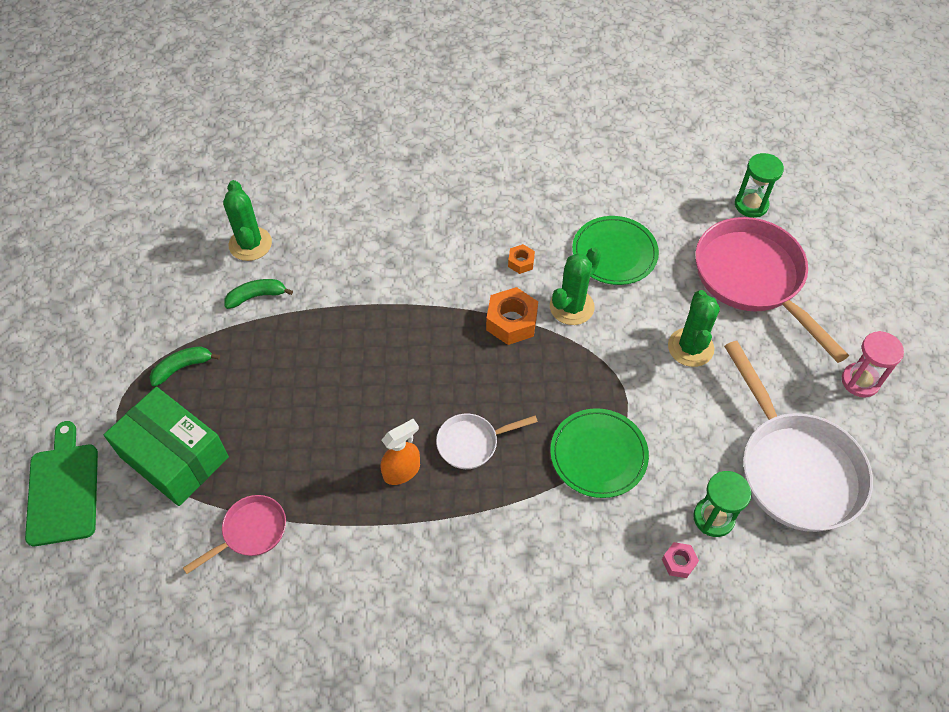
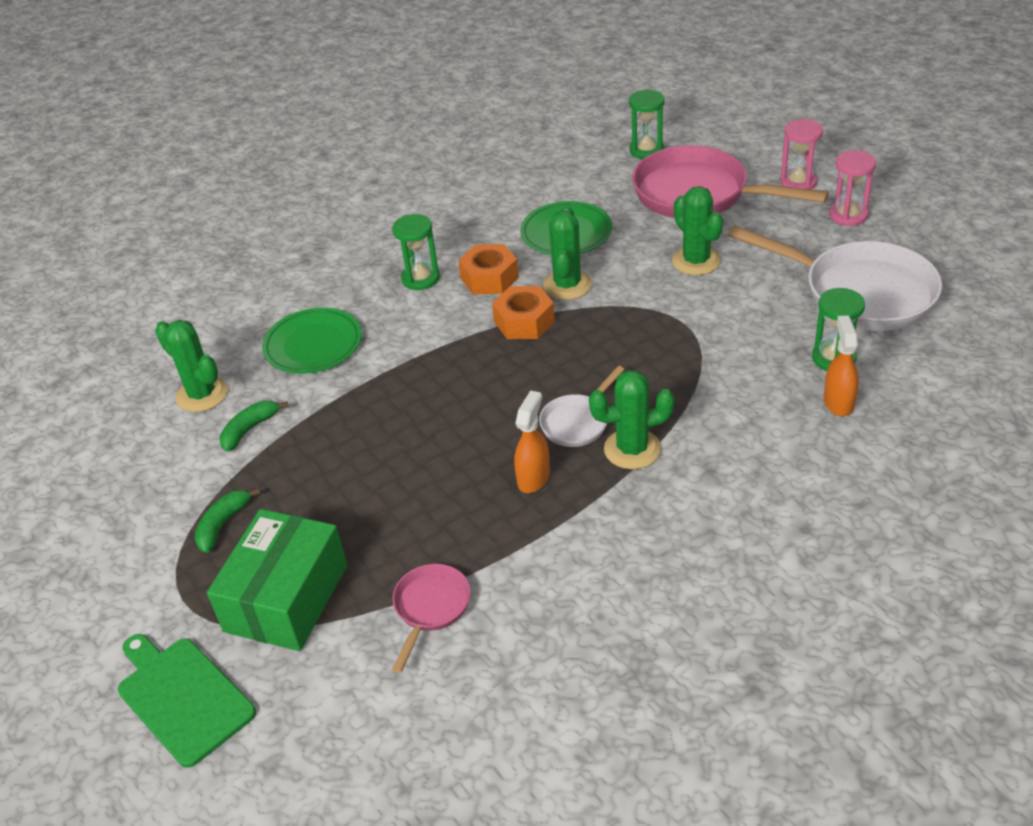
camera: 30 degrees left, 15 degrees down
green box [104,387,229,506] -> green box turned 75 degrees counterclockwise [207,509,347,651]
orange nut [508,244,535,274] -> orange nut [458,244,519,294], size x1.85
green plate [550,408,649,498] -> green plate moved to [262,308,362,374]
pink nut [662,542,699,578] -> orange spray bottle [824,315,859,416]
none -> green hourglass [392,214,440,290]
none -> green cactus [589,370,674,469]
none -> pink hourglass [780,119,823,190]

